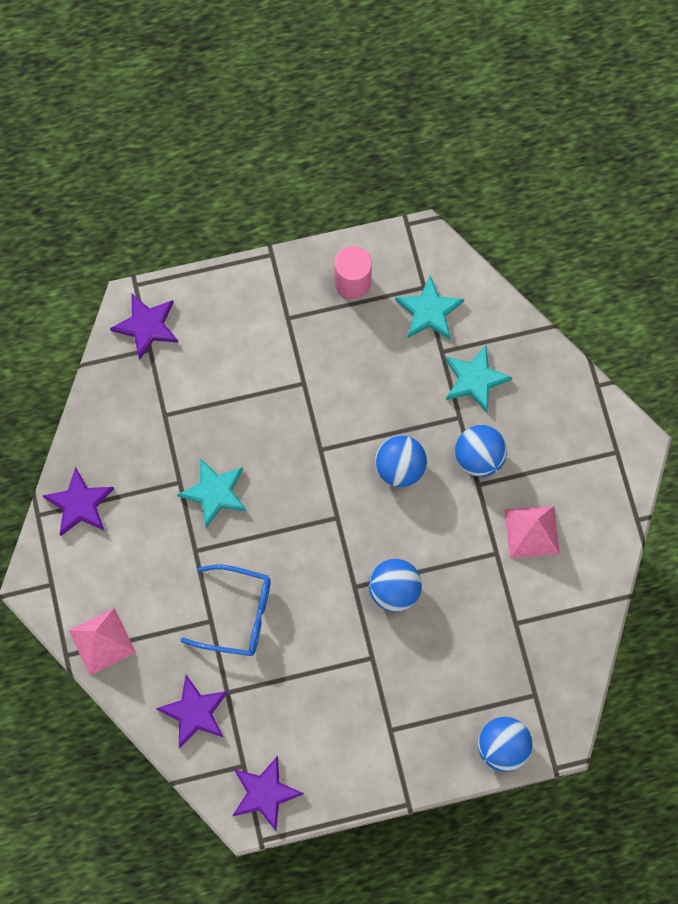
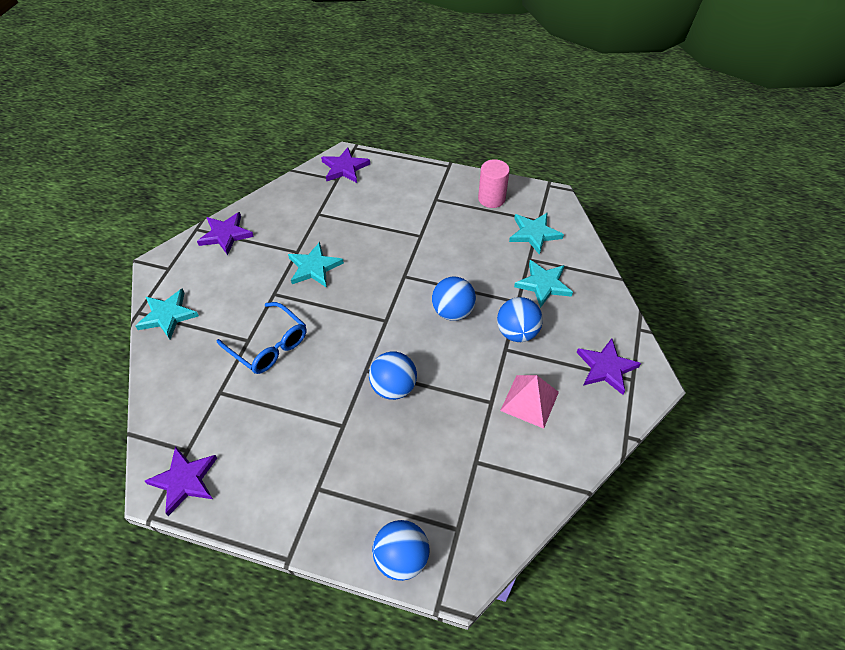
camera: 30 degrees right, 20 degrees down
pink pyramid [69,608,136,675] -> turquoise star [135,288,199,339]
purple star [156,675,228,748] -> purple star moved to [576,338,641,395]

